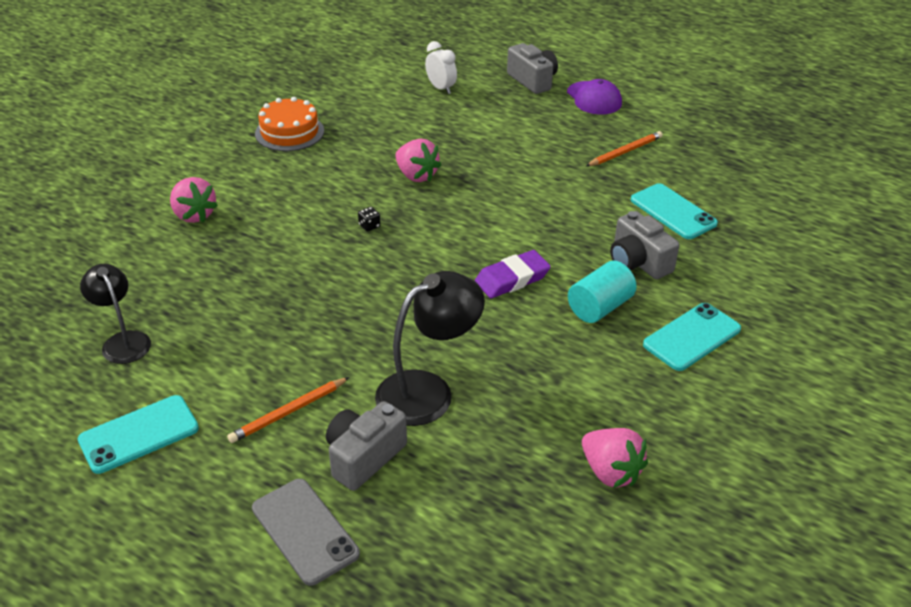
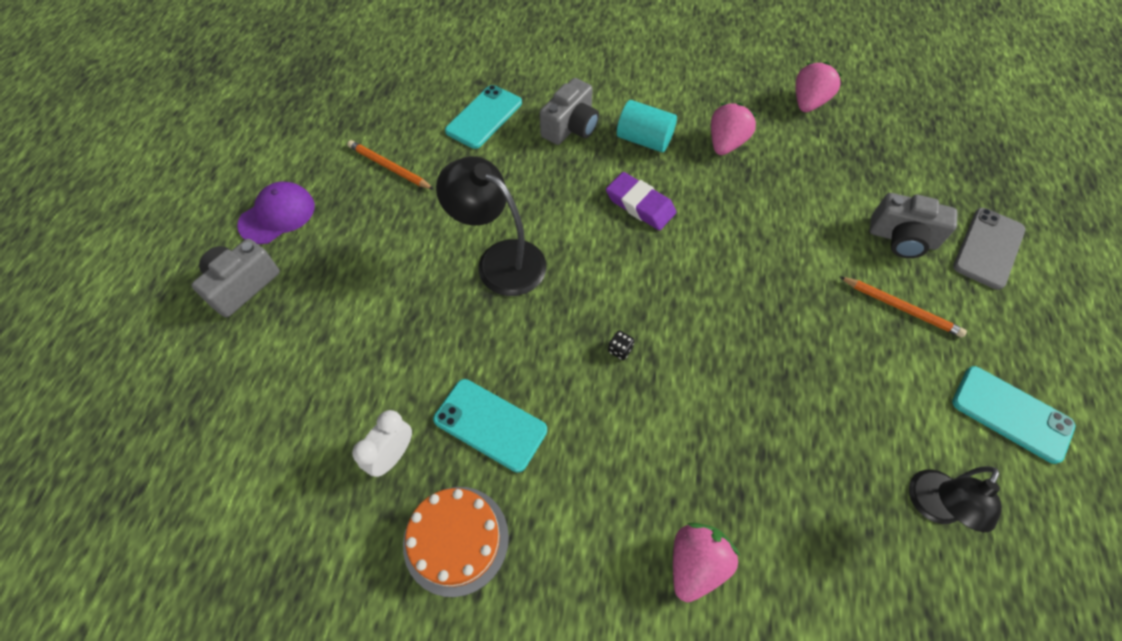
camera: 110 degrees left, 20 degrees up
black lamp [375,271,485,426] -> black lamp moved to [436,156,546,296]
pink strawberry [395,139,441,182] -> pink strawberry moved to [711,103,757,155]
white clock [425,41,457,94] -> white clock moved to [352,410,412,477]
turquoise phone [643,303,741,371] -> turquoise phone moved to [433,379,547,473]

